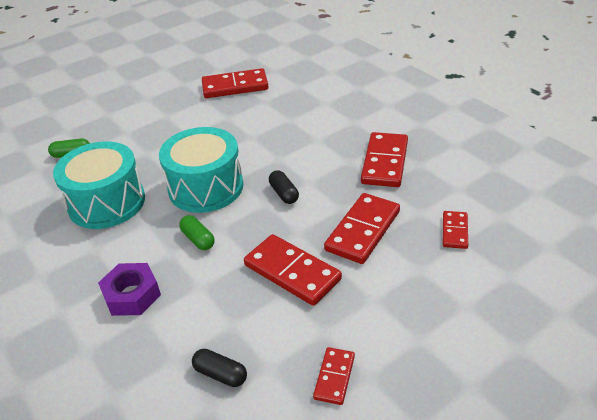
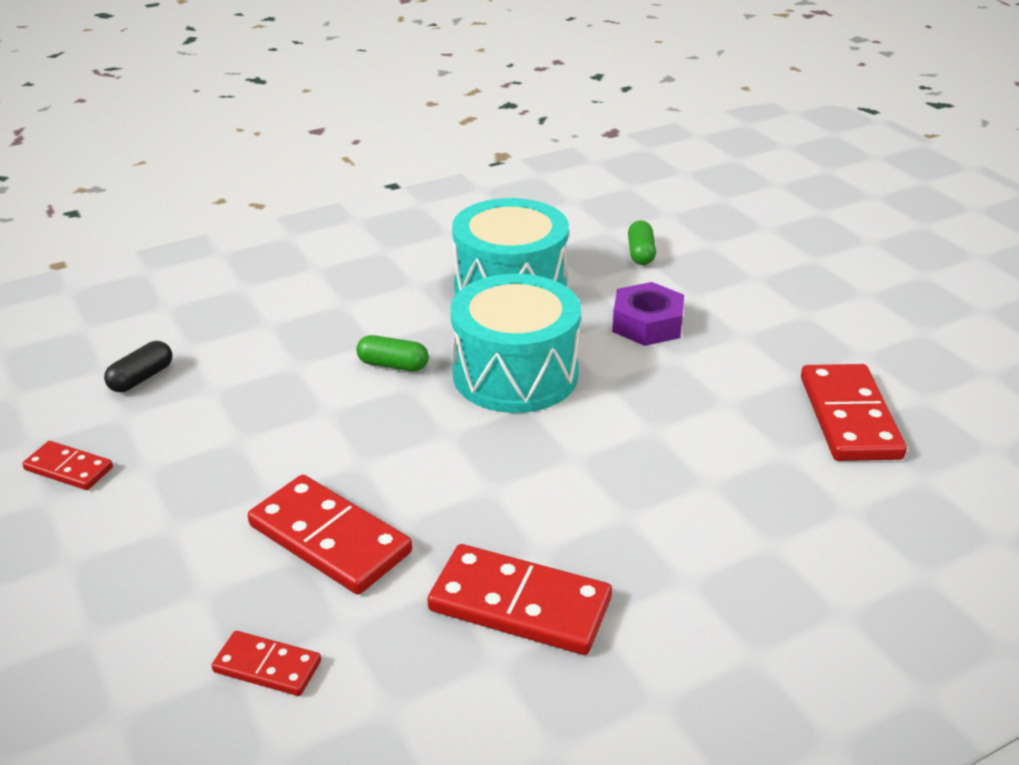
camera: 95 degrees right, 5 degrees down
purple nut [98,263,161,316] -> purple nut moved to [612,282,684,346]
green capsule [179,215,215,250] -> green capsule turned 45 degrees clockwise [356,335,429,371]
red domino [244,234,342,306] -> none
black capsule [269,170,299,204] -> none

